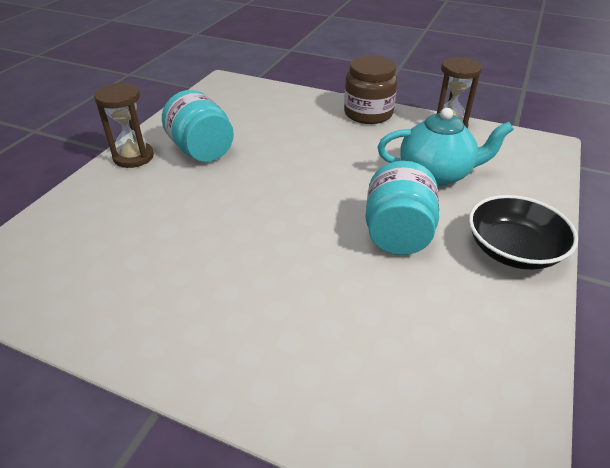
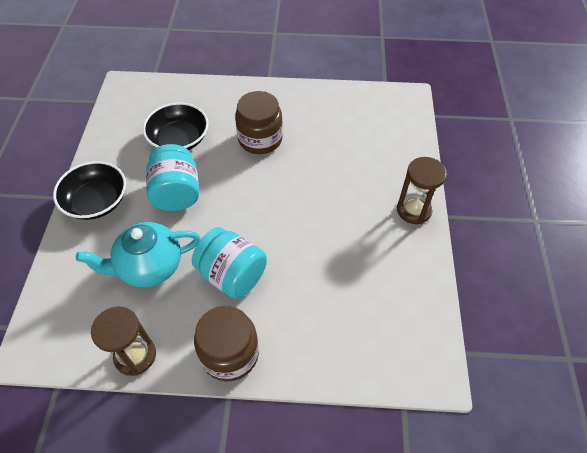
camera: 160 degrees right, 15 degrees up
turquoise jar [162,90,234,162] -> turquoise jar moved to [192,227,267,299]
none -> black bowl [143,103,208,150]
none -> brown jar [235,91,283,154]

